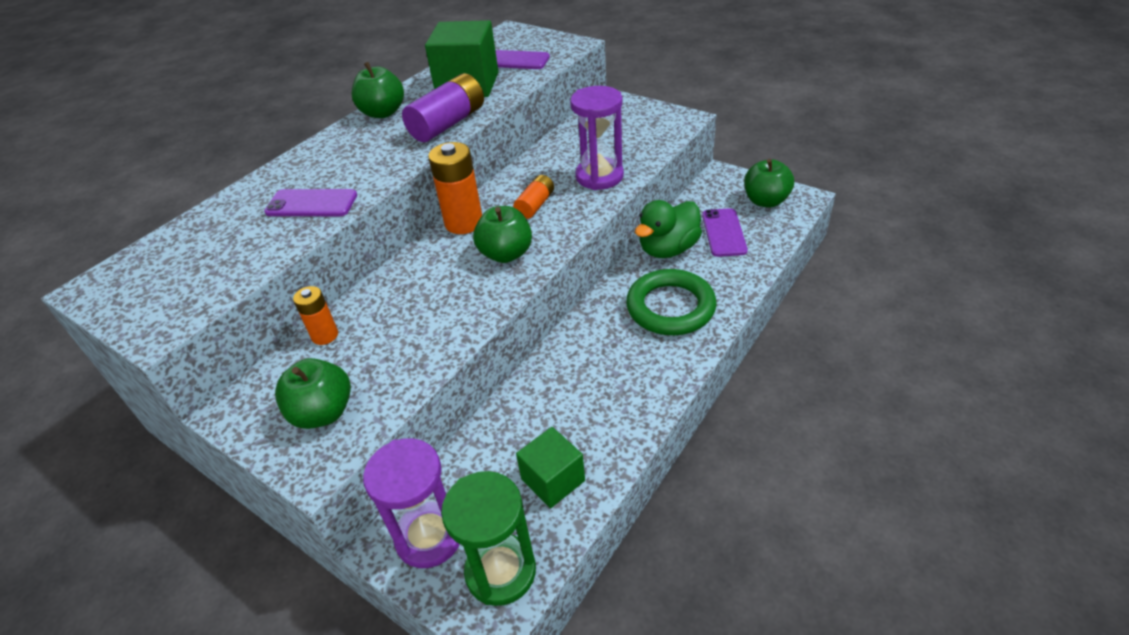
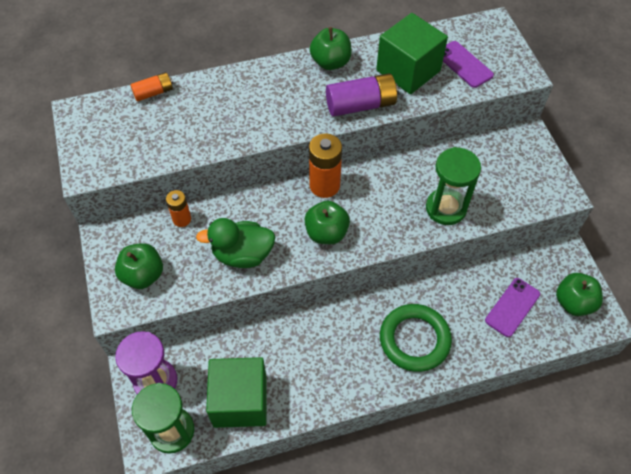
camera: 35 degrees right, 15 degrees up
purple phone [264,189,357,216] -> none
orange battery [513,175,554,219] -> orange battery moved to [130,72,173,101]
green cube [516,427,585,508] -> green cube [206,357,267,428], size x1.65
purple hourglass [570,86,624,190] -> green hourglass [426,147,481,225]
green duck [635,200,702,258] -> green duck moved to [196,218,275,268]

